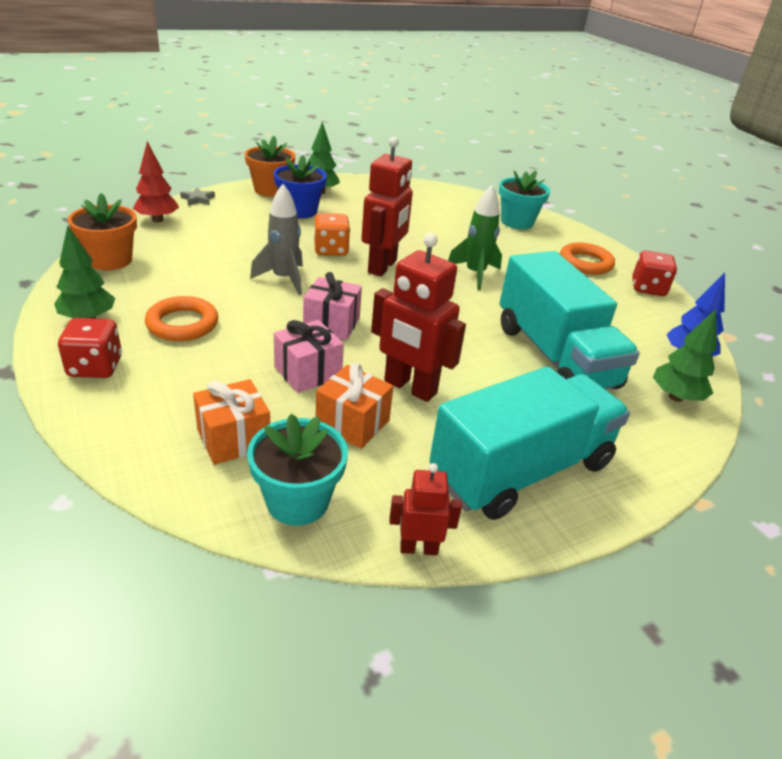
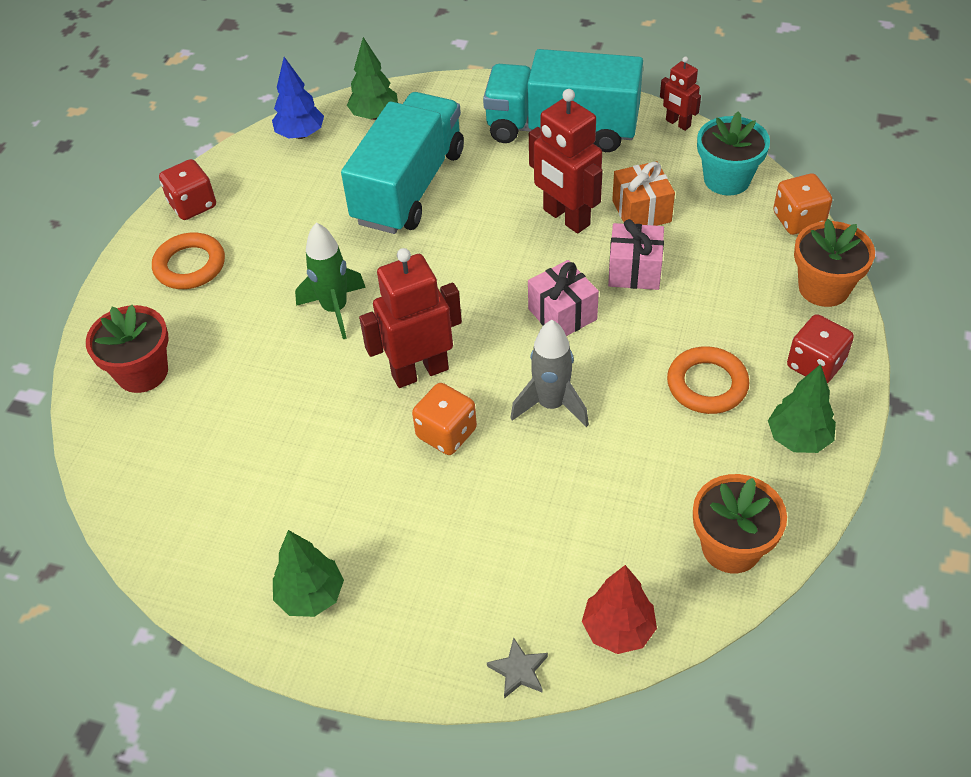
camera: 130 degrees left, 15 degrees up
orange gift [193,379,270,465] -> none
orange flower pot [244,136,295,197] -> orange flower pot moved to [794,219,875,307]
blue flower pot [273,155,327,218] -> none
red robot [371,233,466,402] -> red robot turned 150 degrees clockwise [529,89,603,234]
turquoise flower pot [499,170,550,229] -> red flower pot [86,305,169,393]
none -> orange dice [773,173,832,235]

